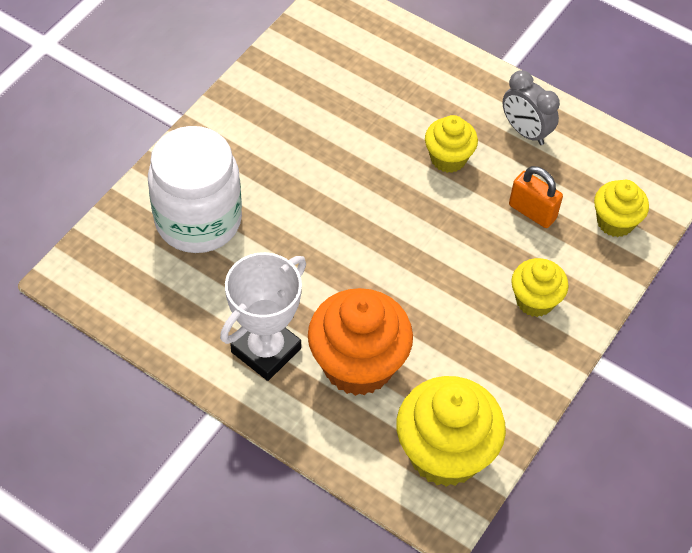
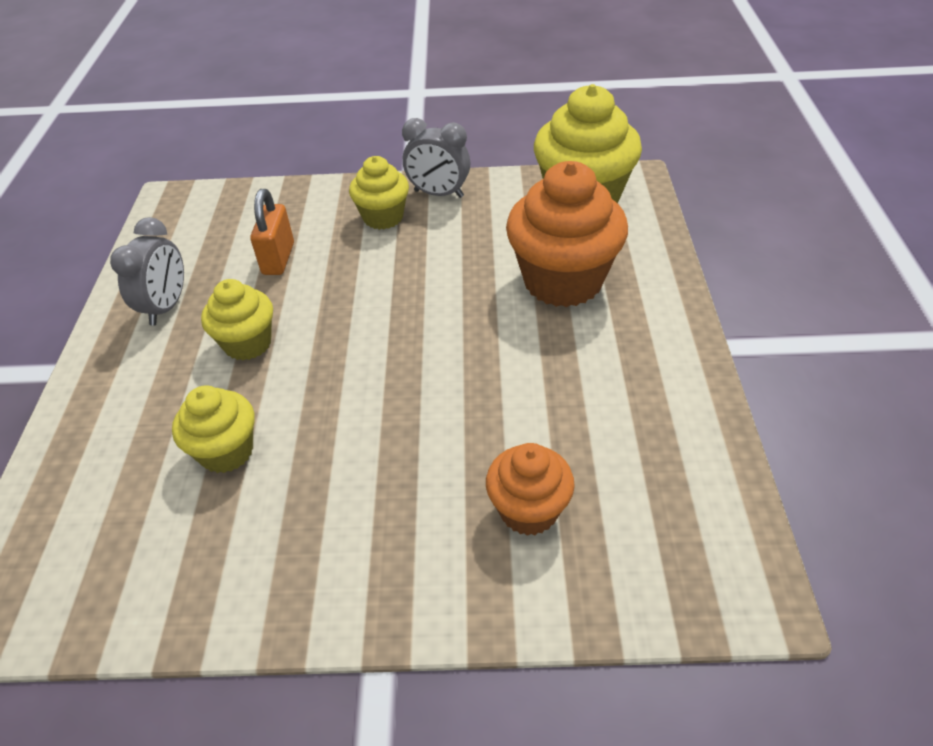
camera: 120 degrees left, 10 degrees down
white jar [148,126,242,253] -> orange cupcake [486,443,575,536]
white trophy [220,252,306,381] -> none
yellow cupcake [594,180,649,237] -> yellow cupcake moved to [172,386,254,473]
none -> grey clock [402,118,470,198]

